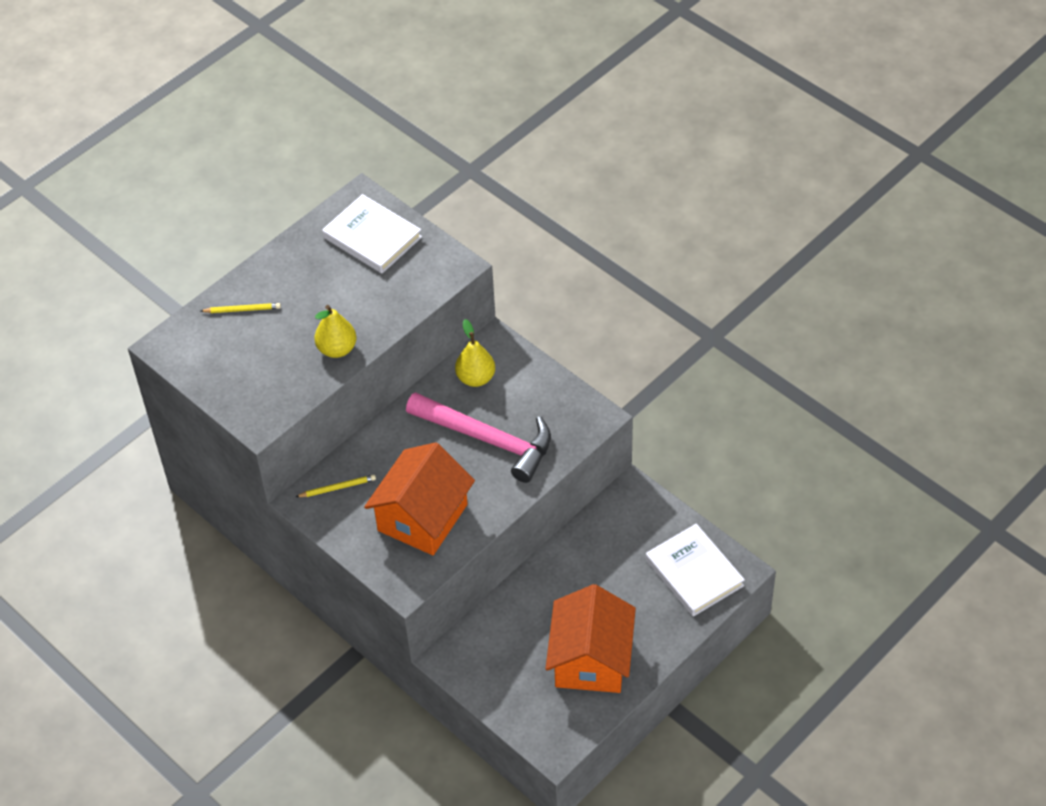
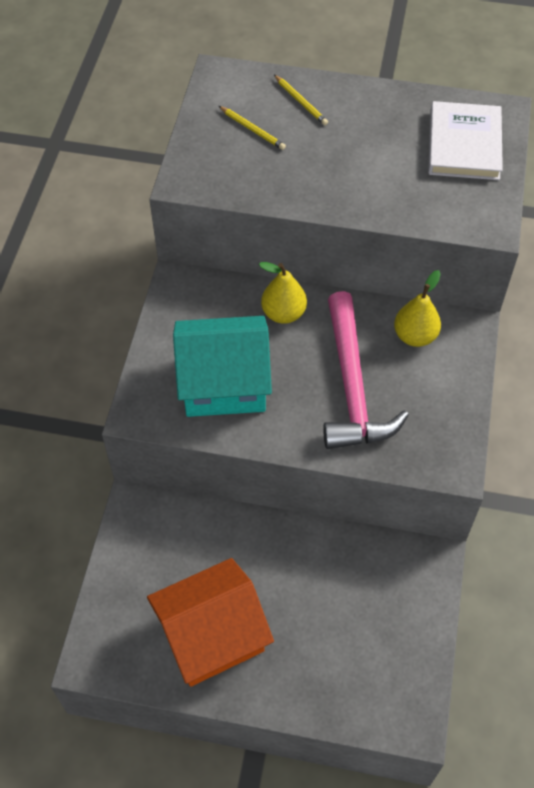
camera: 55 degrees right, 5 degrees up
yellow pencil [296,475,376,497] -> yellow pencil moved to [219,106,286,150]
yellow pear [315,305,356,358] -> yellow pear moved to [259,262,307,324]
orange house [364,442,475,555] -> turquoise house [173,316,272,417]
white book [646,523,745,617] -> none

